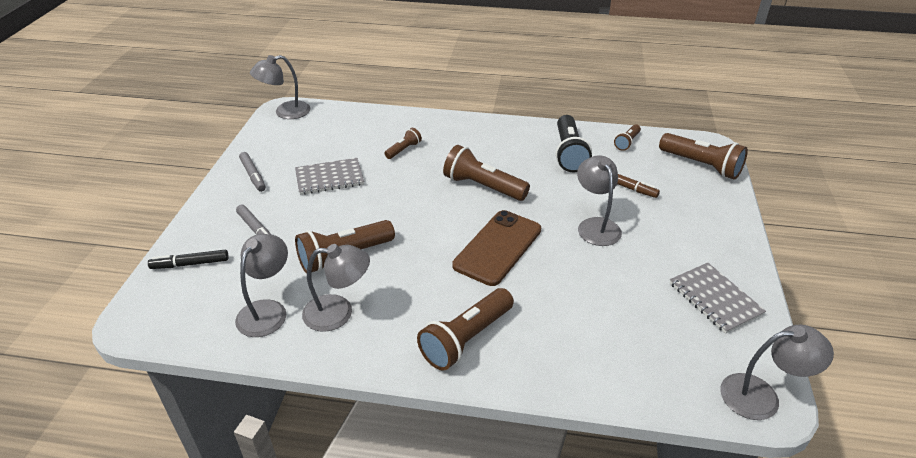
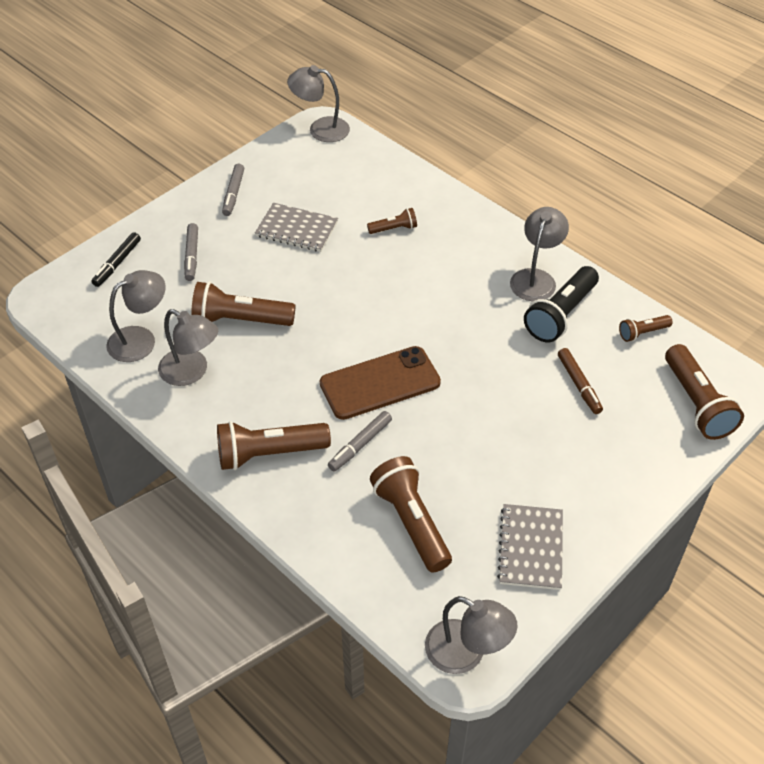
camera: 35 degrees right, 10 degrees up
black marker [148,250,229,269] -> black marker turned 90 degrees counterclockwise [91,232,141,287]
brown flashlight [443,145,530,201] -> brown flashlight moved to [370,456,452,573]
grey lamp [577,156,622,246] -> grey lamp moved to [510,207,569,301]
none -> grey marker [328,411,392,472]

